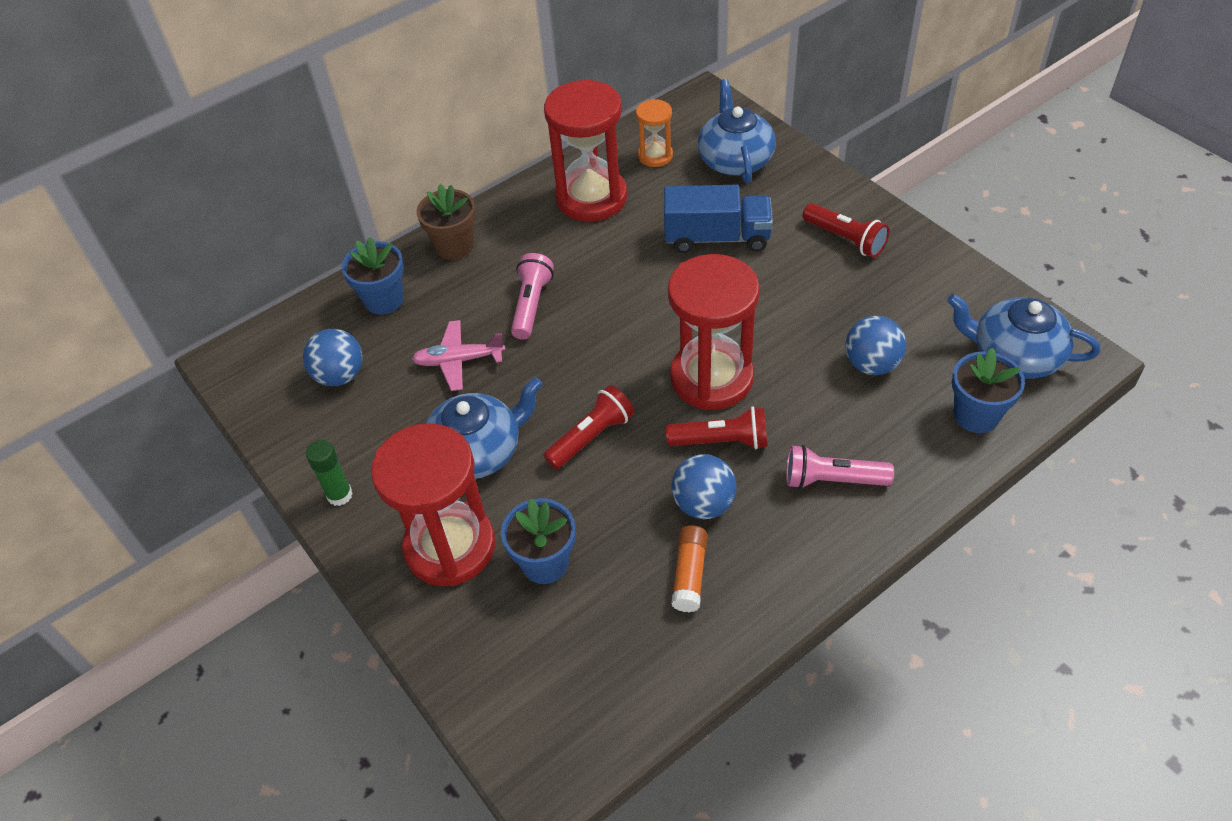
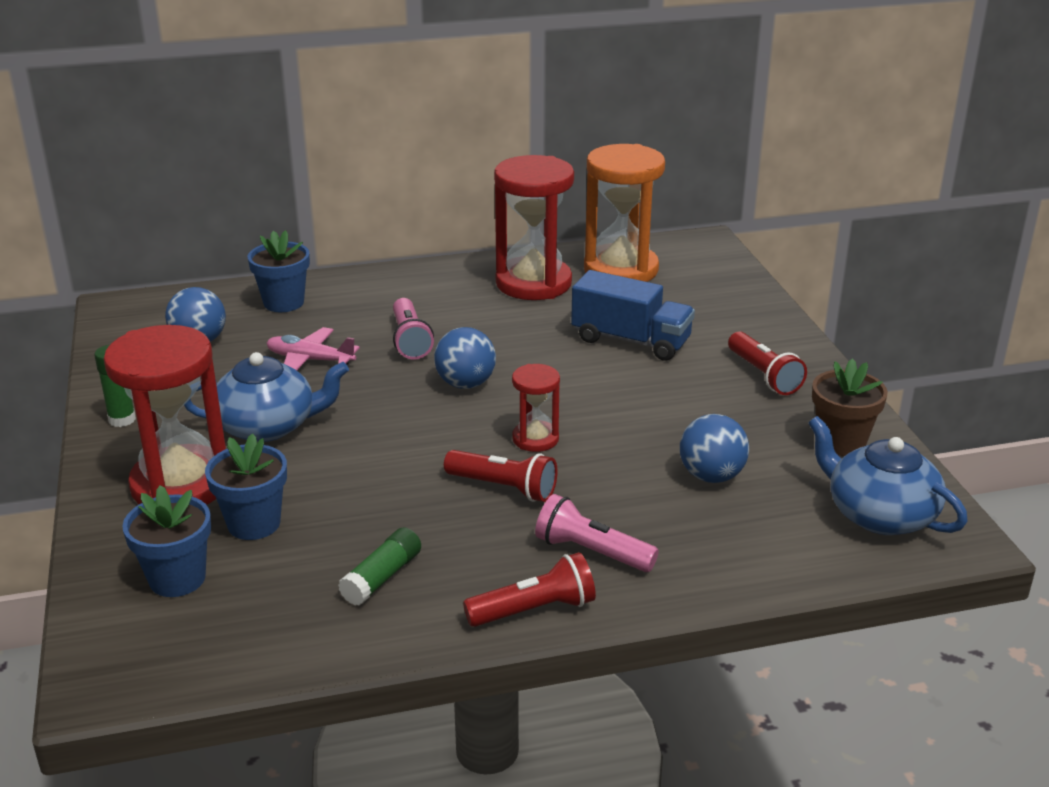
camera: 20 degrees right, 20 degrees down
brown flower pot [416,184,476,260] -> brown flower pot moved to [812,358,888,456]
pink flashlight [511,253,554,340] -> pink flashlight turned 135 degrees clockwise [393,298,434,359]
red flashlight [543,385,634,470] -> red flashlight moved to [463,552,596,627]
orange hourglass [636,99,673,167] -> orange hourglass [584,144,665,282], size x1.99
red hourglass [668,254,760,410] -> red hourglass [512,364,560,452], size x0.50
blue ball [671,454,736,519] -> blue ball moved to [434,327,496,389]
orange glue stick [671,526,708,612] -> green glue stick [338,527,421,606]
blue teapot [697,79,776,184] -> none
blue flower pot [952,348,1025,433] -> blue flower pot moved to [122,485,211,597]

